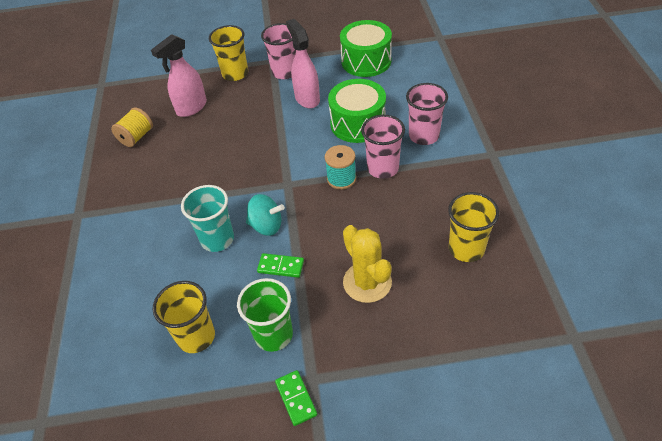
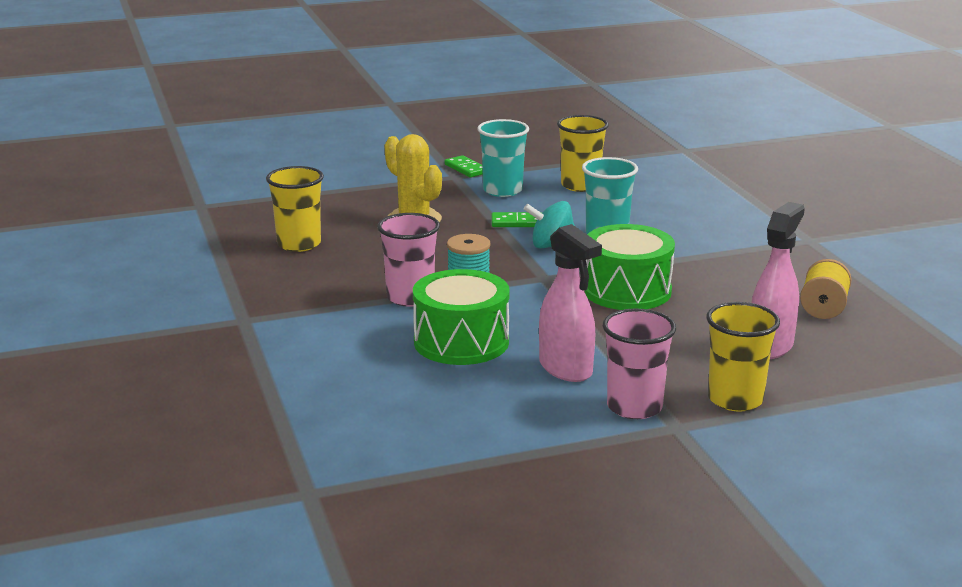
camera: 165 degrees right, 25 degrees down
green cup [237,278,293,352] -> turquoise cup [477,119,529,197]
green drum [340,20,392,77] -> green drum moved to [584,224,675,310]
pink cup [406,83,448,145] -> none

